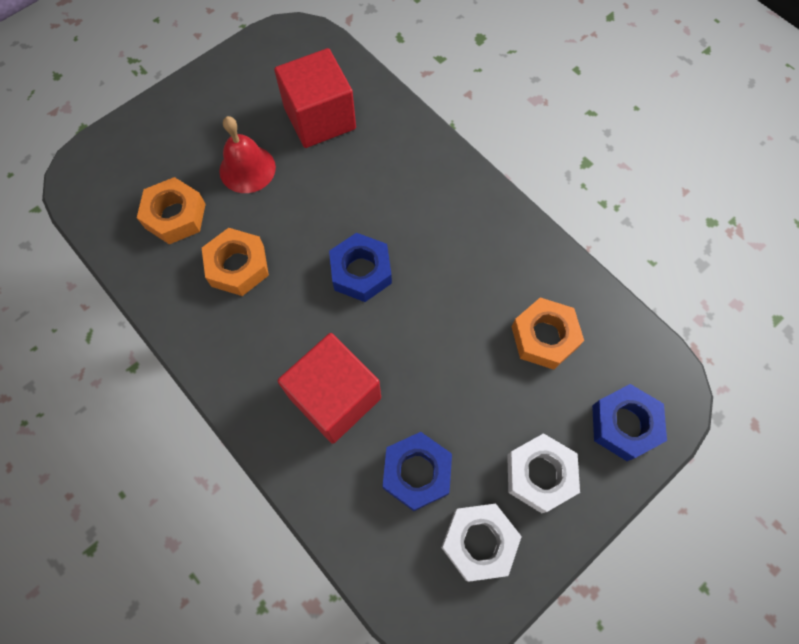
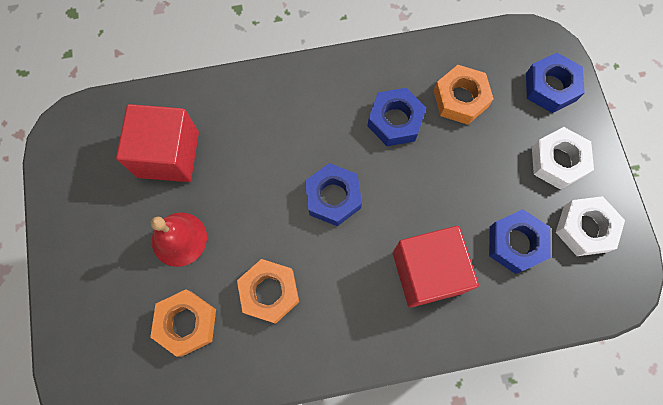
camera: 60 degrees left, 5 degrees up
none -> blue nut [367,88,426,146]

